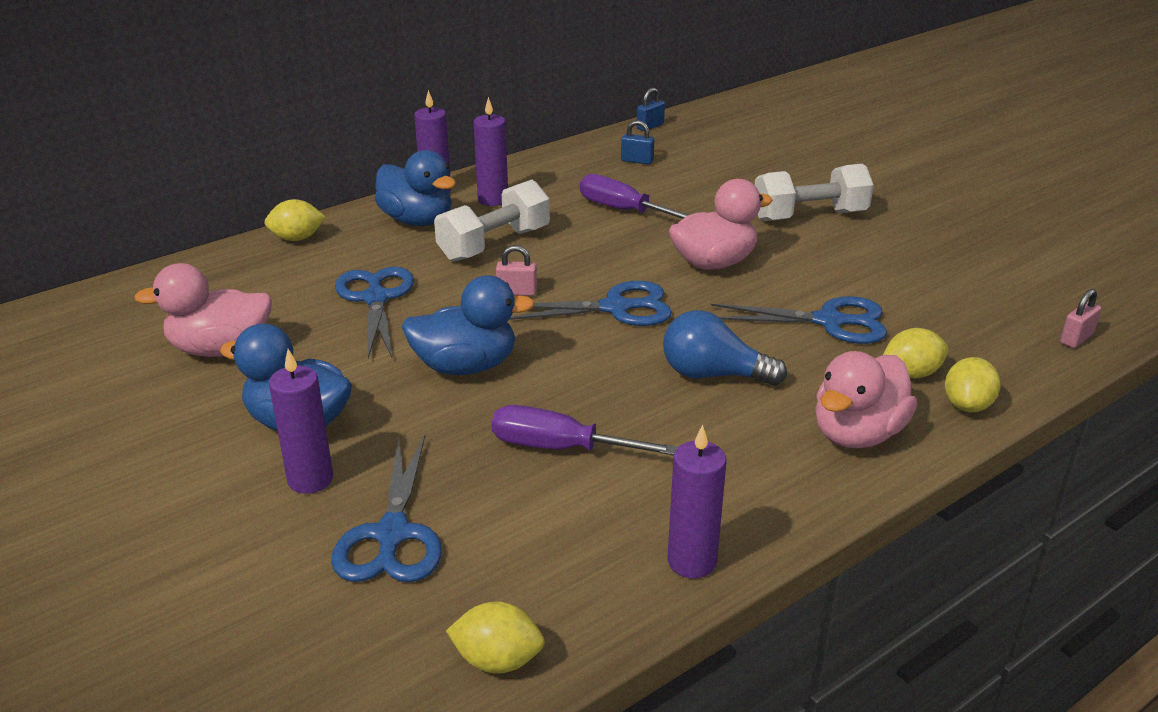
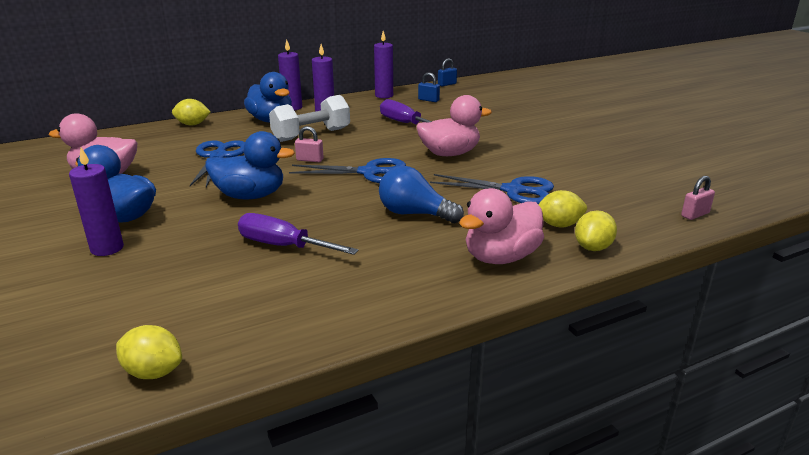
camera: 10 degrees right, 5 degrees down
blue scissors [331,435,442,582] -> none
purple candle [668,424,727,578] -> purple candle moved to [374,31,393,98]
white dumbbell [754,164,874,221] -> none

